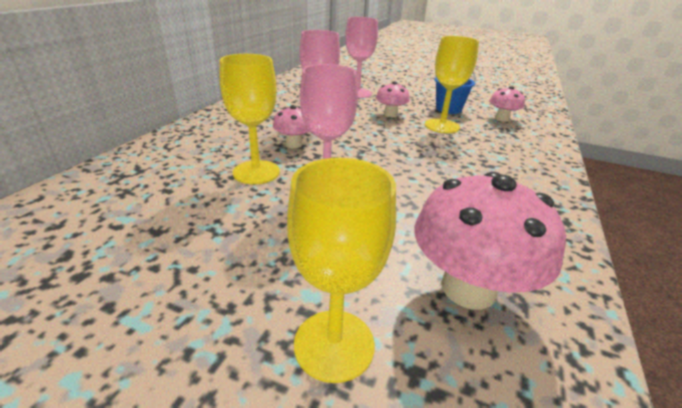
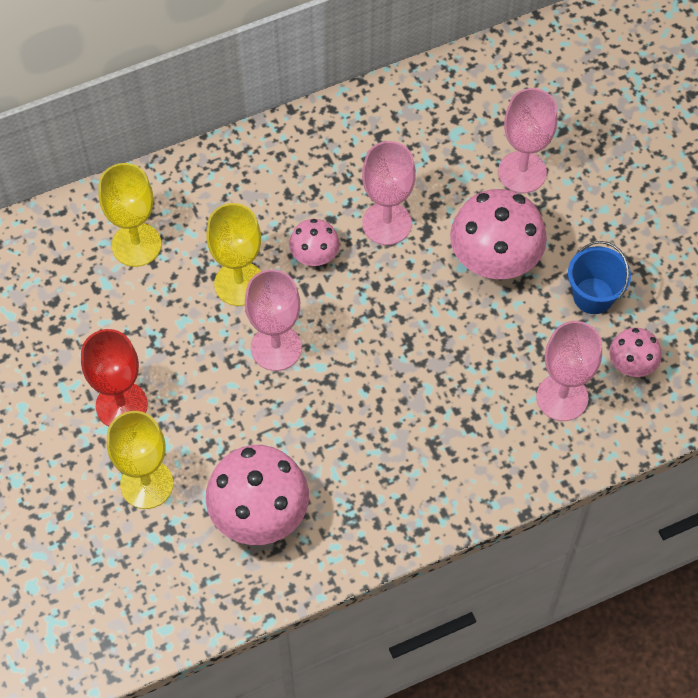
camera: 45 degrees right, 30 degrees up
pink mushroom [376,81,410,117] -> pink mushroom [450,189,547,279], size x1.89
yellow goblet [425,36,479,133] -> yellow goblet moved to [98,163,161,267]
none -> red goblet [81,329,148,427]
none -> pink goblet [536,321,602,421]

